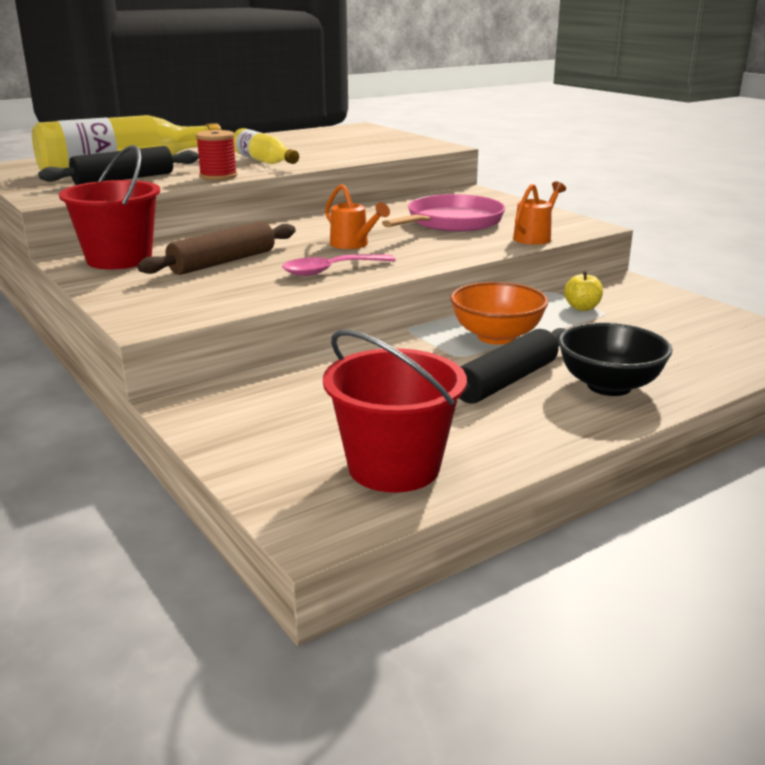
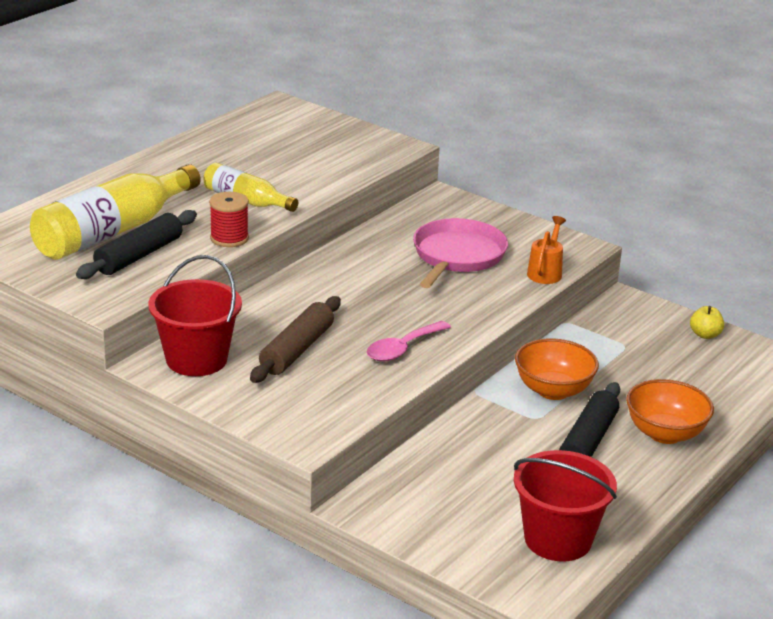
camera: 20 degrees left, 5 degrees up
orange watering can [325,184,390,249] -> none
black bowl [558,322,672,396] -> orange bowl [626,379,714,444]
yellow apple [564,271,603,311] -> yellow apple moved to [690,306,724,339]

